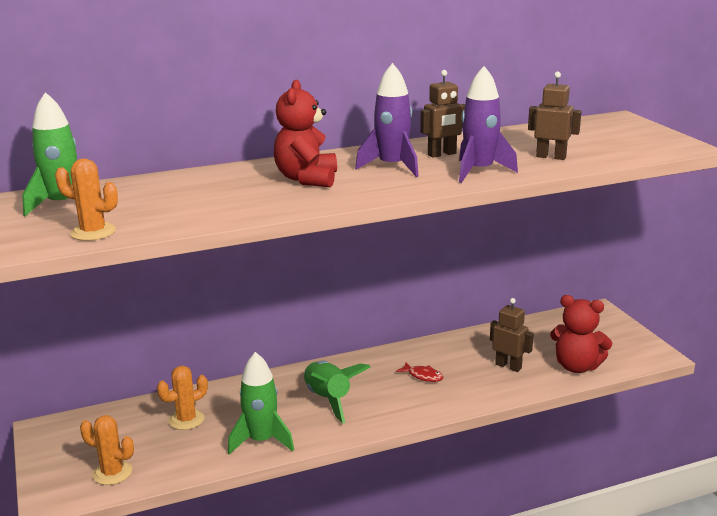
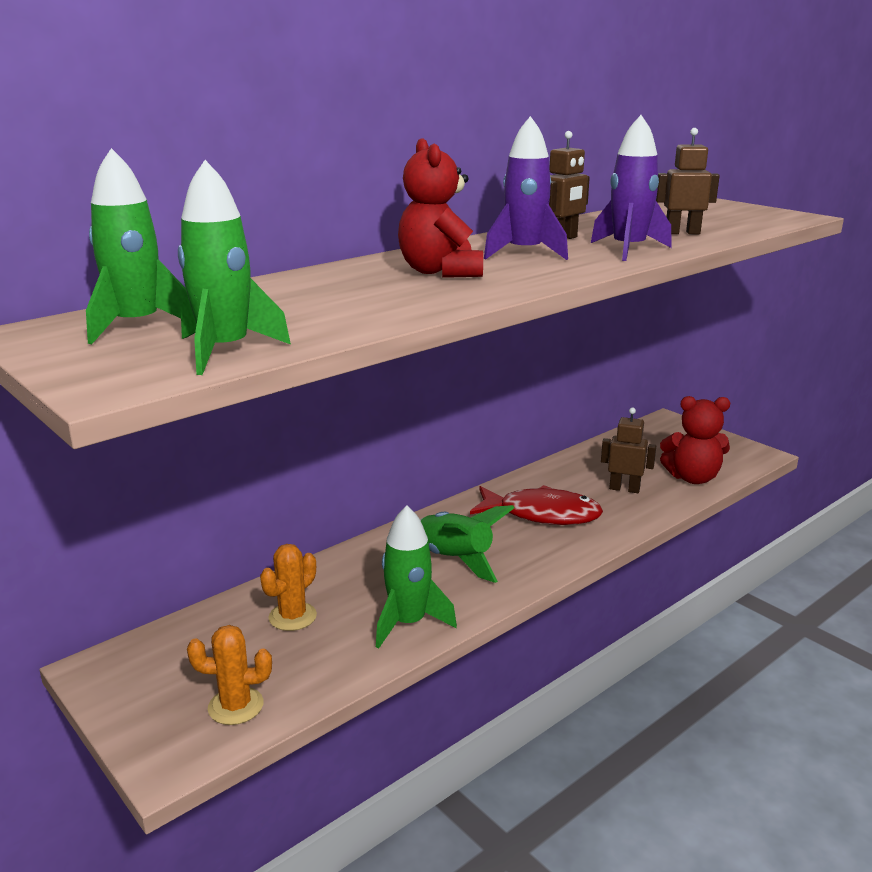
camera: 20 degrees left, 0 degrees up
orange cactus [55,158,118,241] -> green rocket [178,160,291,375]
red fish [396,362,443,382] -> red fish [470,485,603,525], size x2.25

